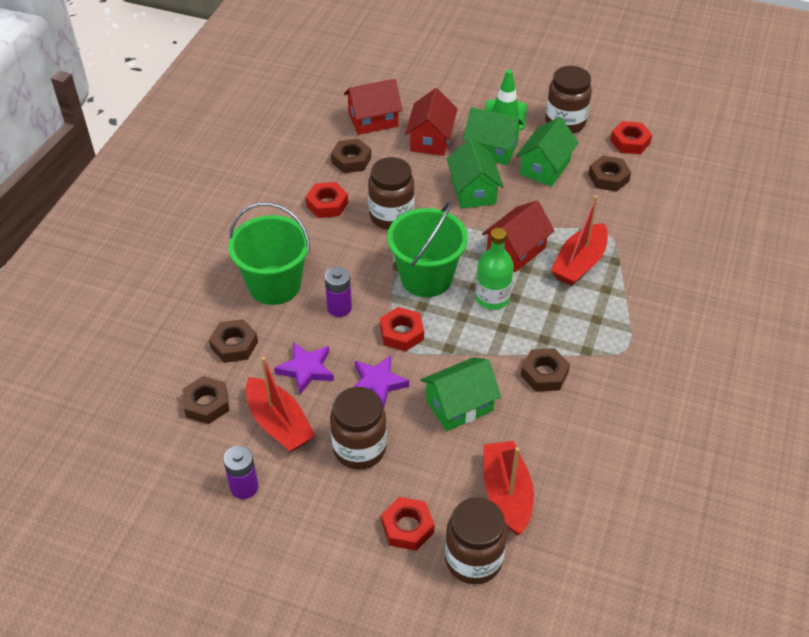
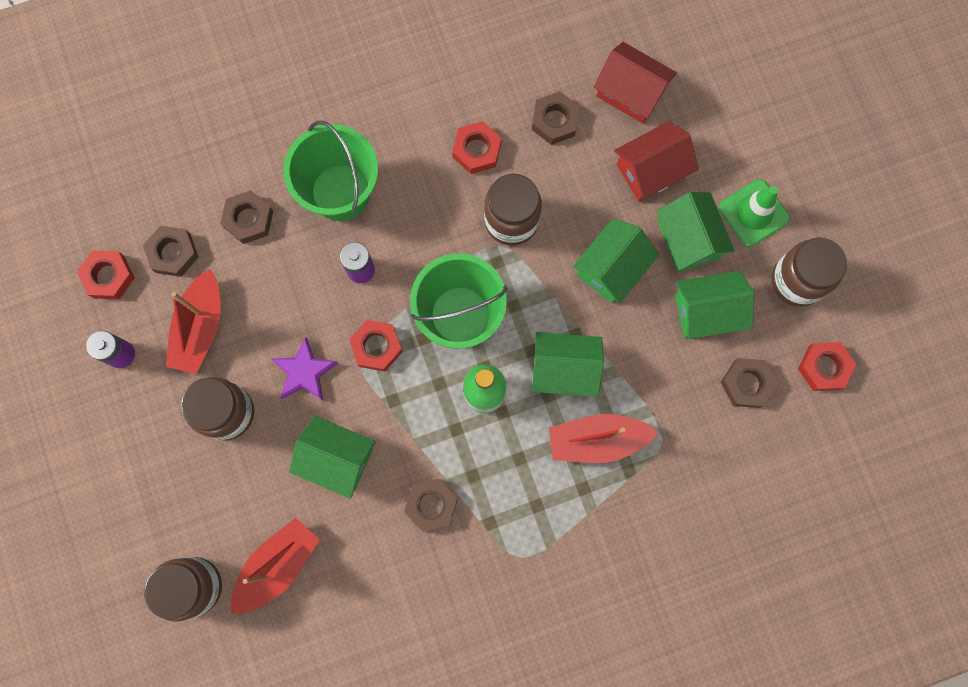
camera: 50 degrees right, 30 degrees up
purple star [274,342,334,394] -> none
red nut [381,497,435,551] -> red nut moved to [77,250,135,299]
red house [482,201,554,272] -> green house [532,332,604,397]

